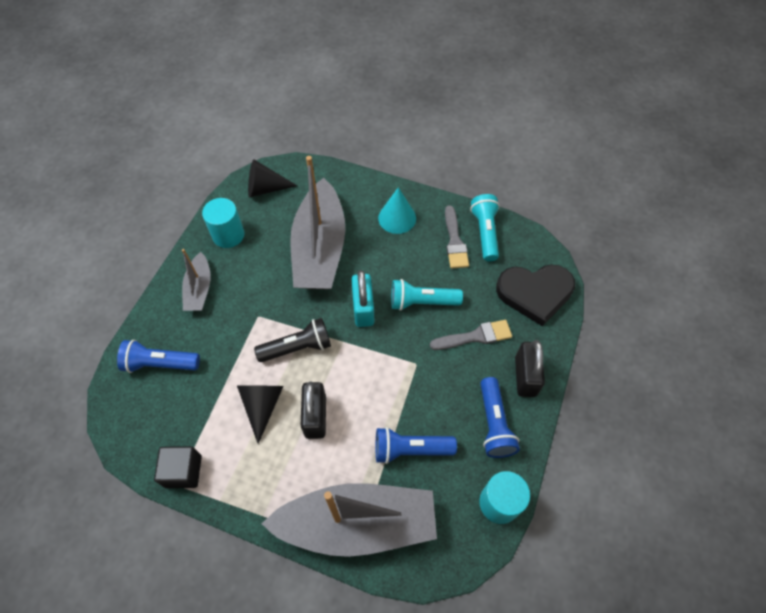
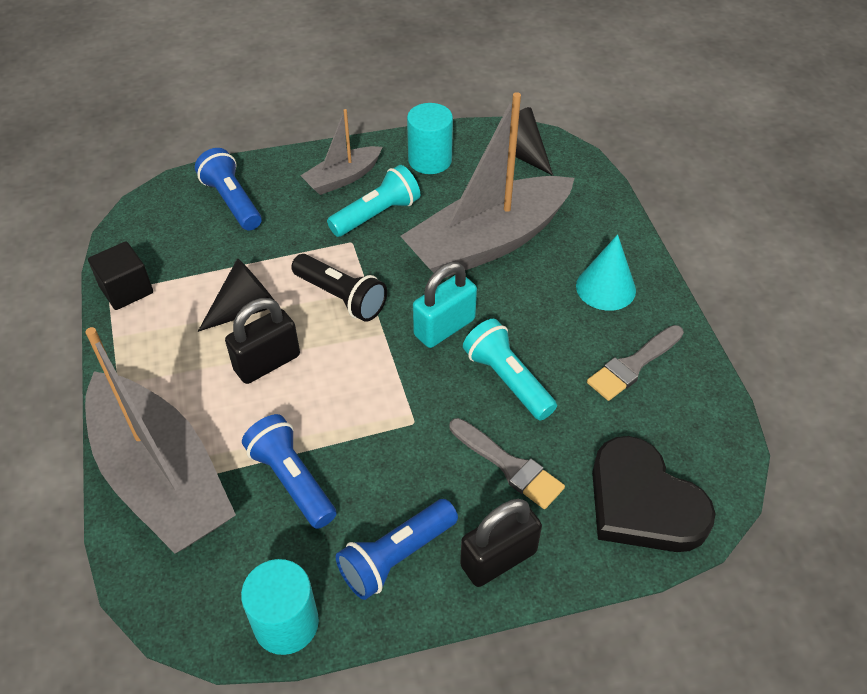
camera: 55 degrees right, 10 degrees down
turquoise flashlight [470,194,500,261] -> turquoise flashlight moved to [327,165,420,237]

